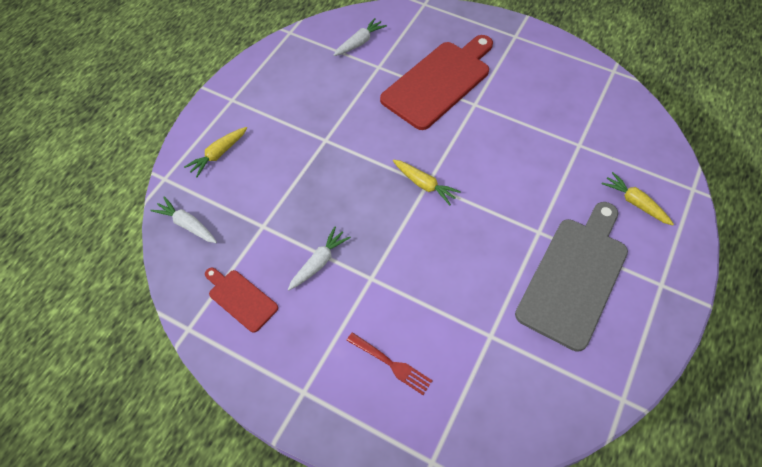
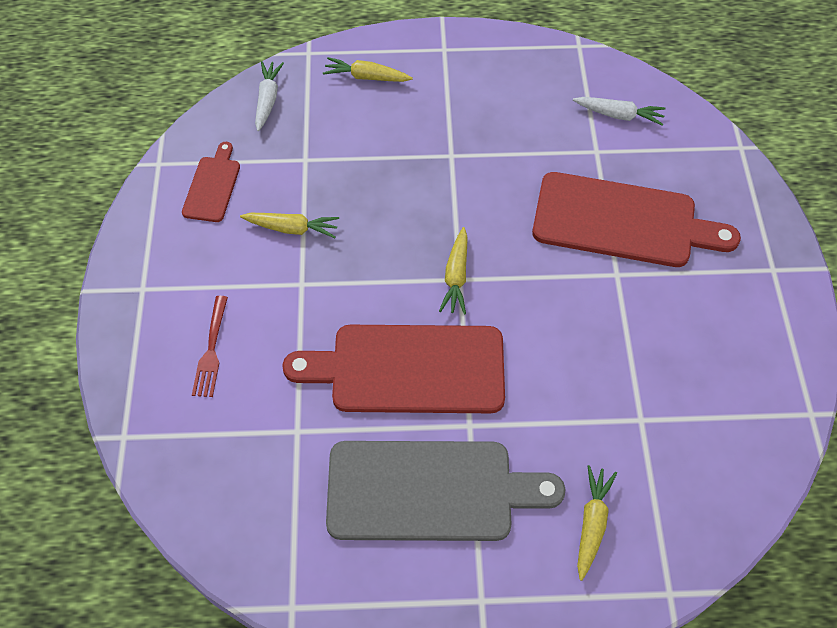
camera: 60 degrees right, 0 degrees up
white carrot [288,227,351,290] -> yellow carrot [240,213,339,238]
none -> red cutting board [282,325,505,413]

